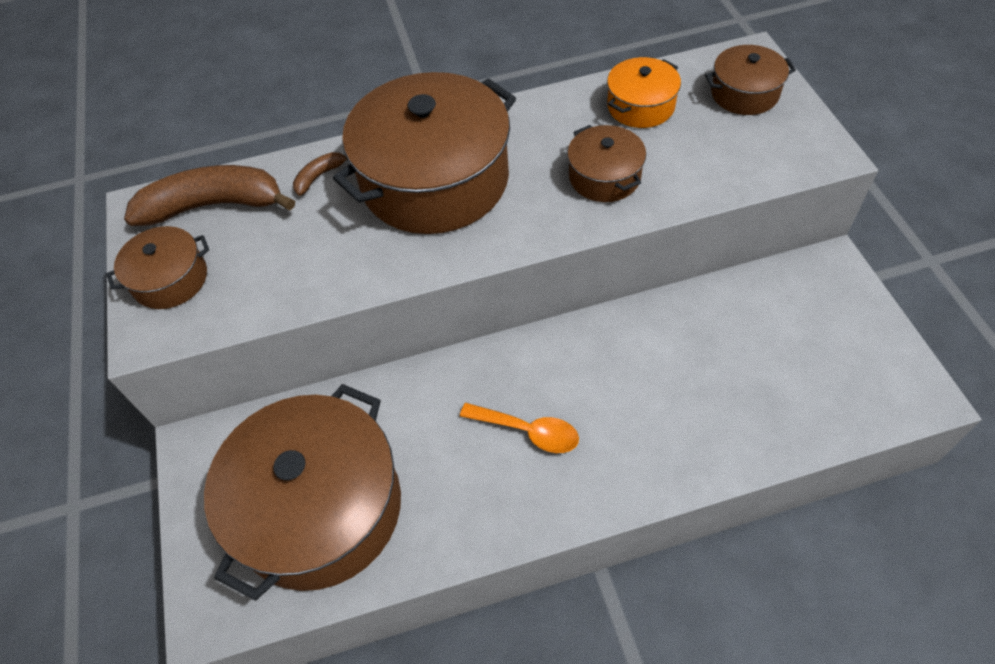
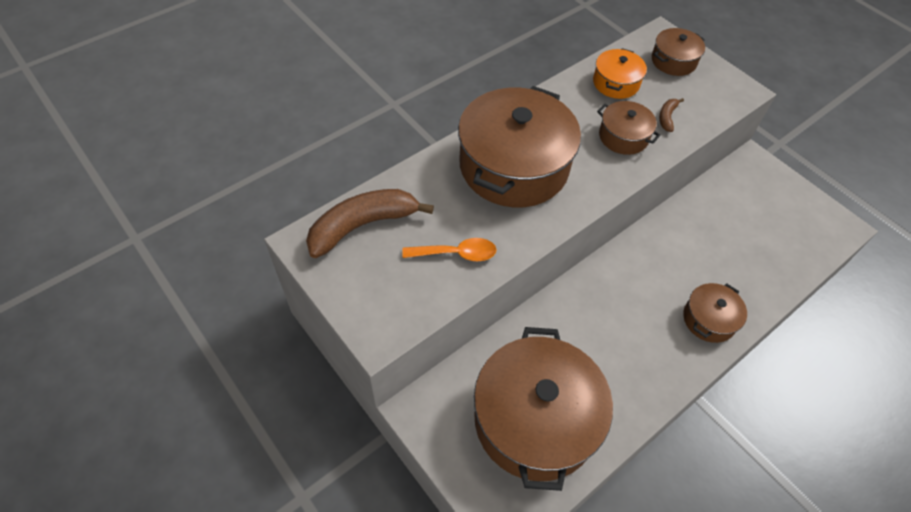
camera: 30 degrees left, 0 degrees up
brown pot [106,226,209,309] -> brown pot moved to [683,283,747,343]
brown banana [293,152,348,196] -> brown banana moved to [659,98,684,132]
orange spoon [460,403,579,453] -> orange spoon moved to [402,238,497,261]

